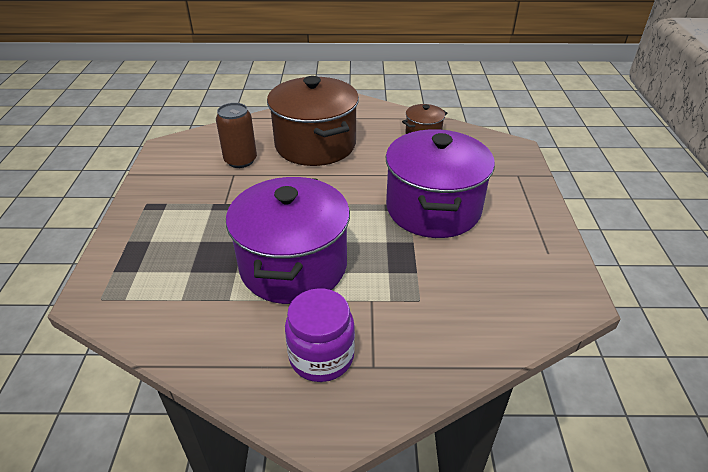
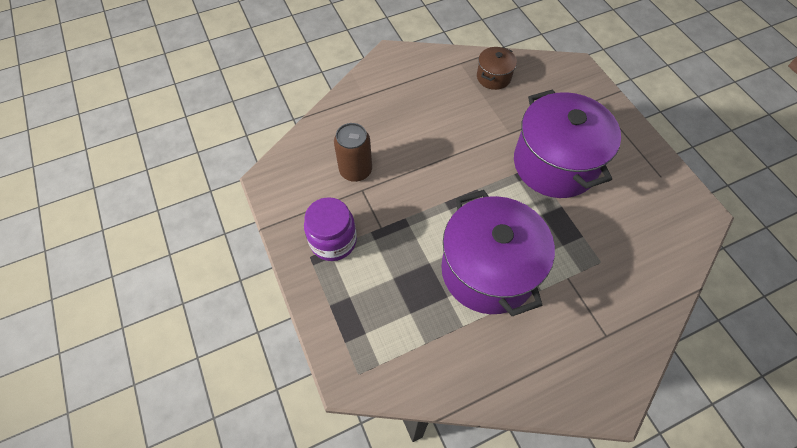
camera: 25 degrees left, 20 degrees up
brown pot [267,76,359,166] -> none
purple jar [285,288,355,382] -> purple jar moved to [304,197,357,261]

